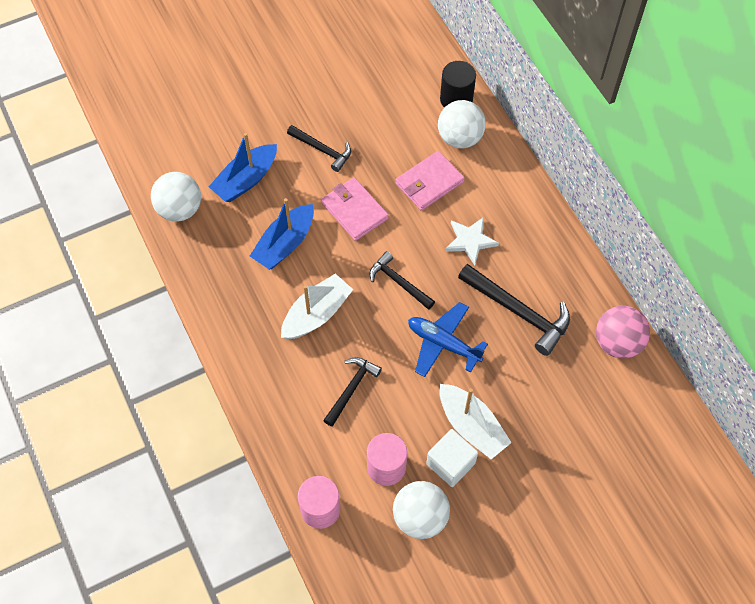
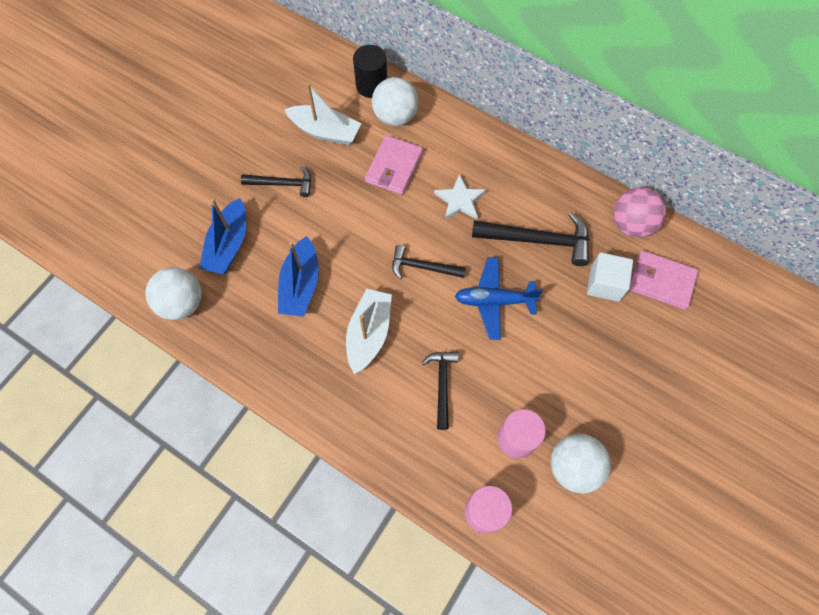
camera: 30 degrees left, 5 degrees up
pink wallet [321,178,389,241] -> pink wallet moved to [629,250,698,310]
white cube [426,429,478,487] -> white cube moved to [587,252,633,302]
white boat [440,384,512,459] -> white boat moved to [284,83,361,145]

